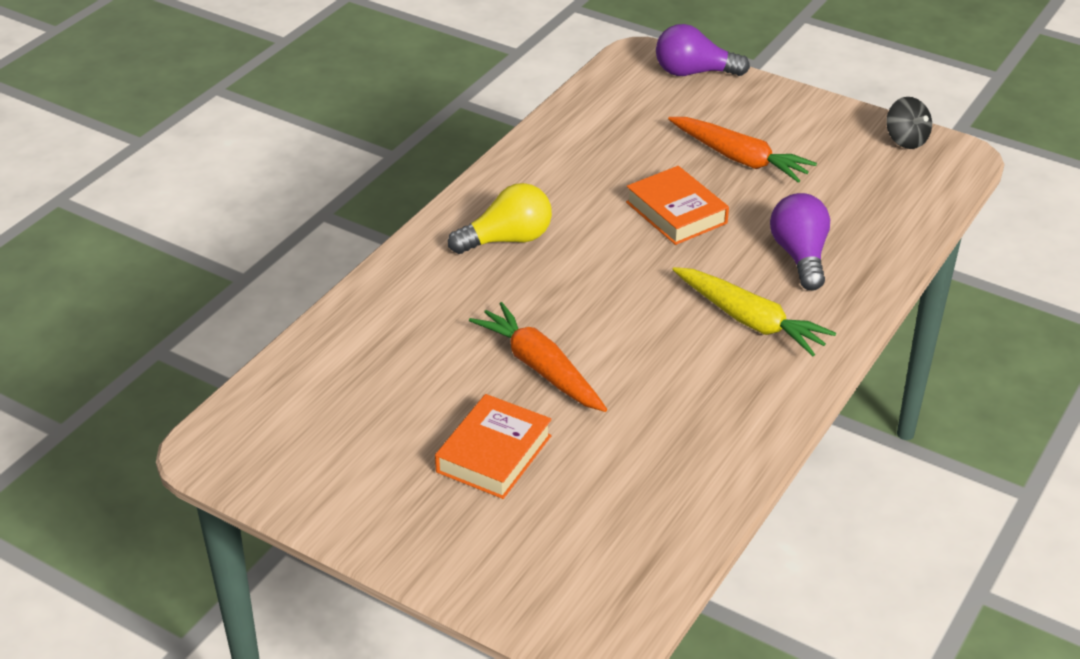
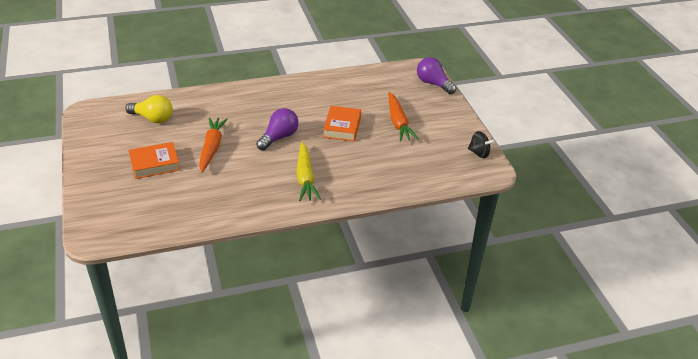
camera: 40 degrees right, 0 degrees up
yellow light bulb [448,183,552,254] -> yellow light bulb moved to [125,95,173,123]
purple light bulb [770,193,830,290] -> purple light bulb moved to [256,108,299,150]
black spinning top [887,97,932,149] -> black spinning top turned 75 degrees counterclockwise [468,131,495,158]

